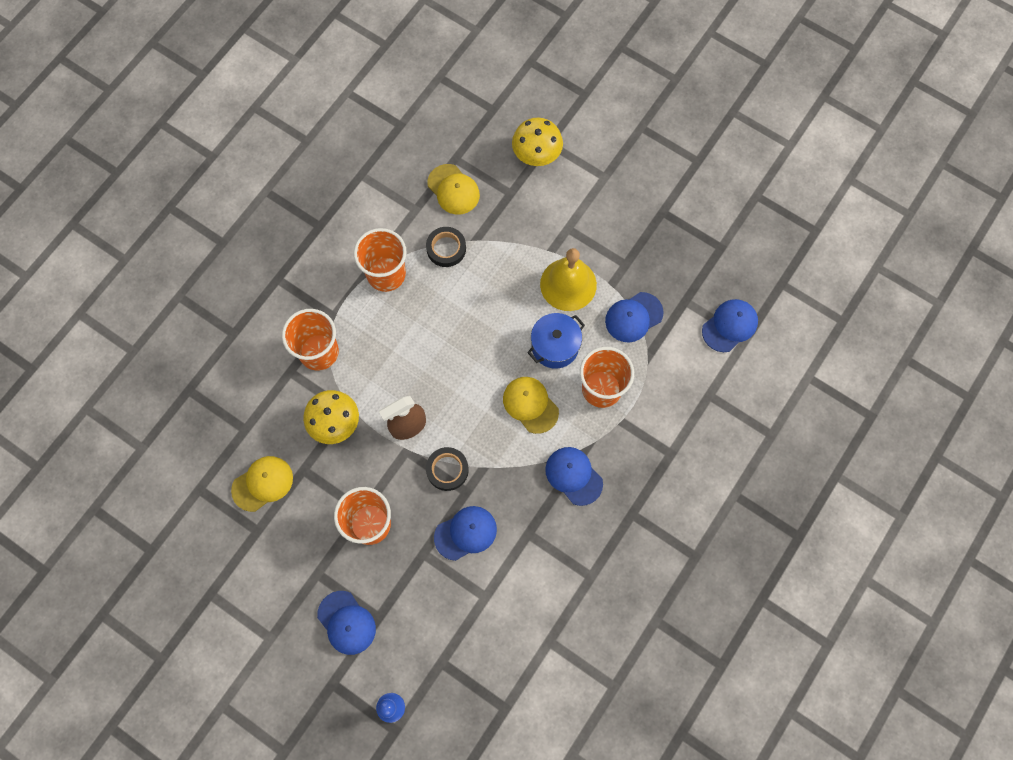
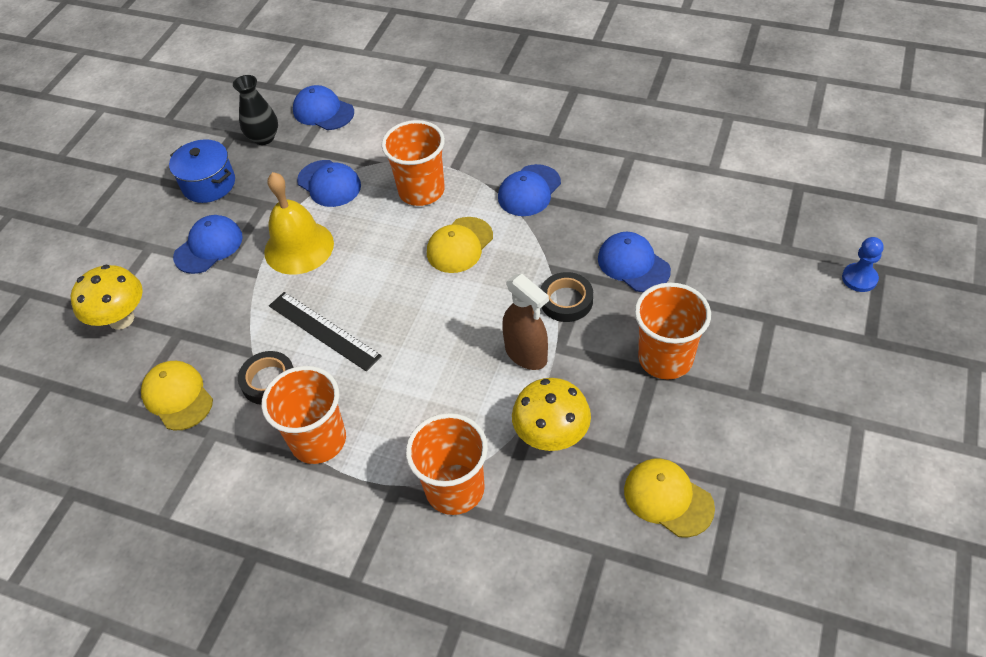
camera: 100 degrees left, 20 degrees down
blue cap [317,591,376,655] -> blue cap moved to [173,215,243,274]
yellow cap [427,164,480,215] -> yellow cap turned 75 degrees counterclockwise [141,361,213,431]
blue pot [527,313,585,369] -> blue pot moved to [169,139,235,203]
none -> black vase [233,75,278,145]
none -> black ruler [269,292,382,371]

